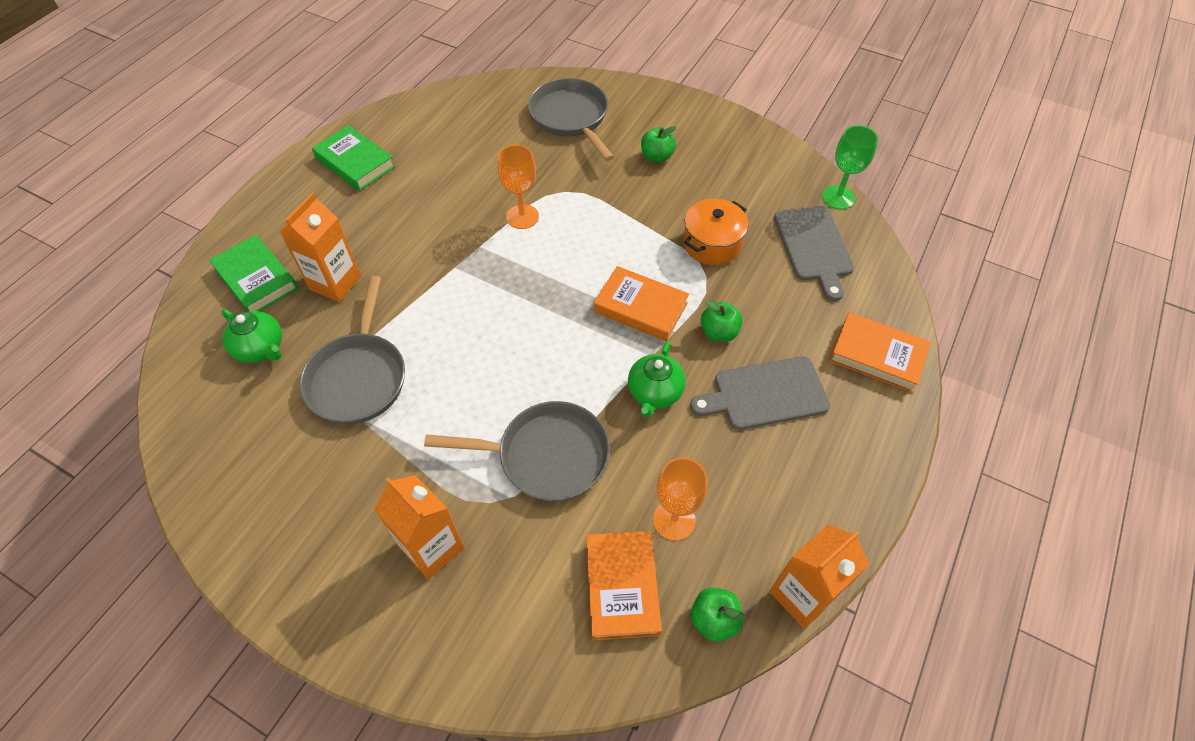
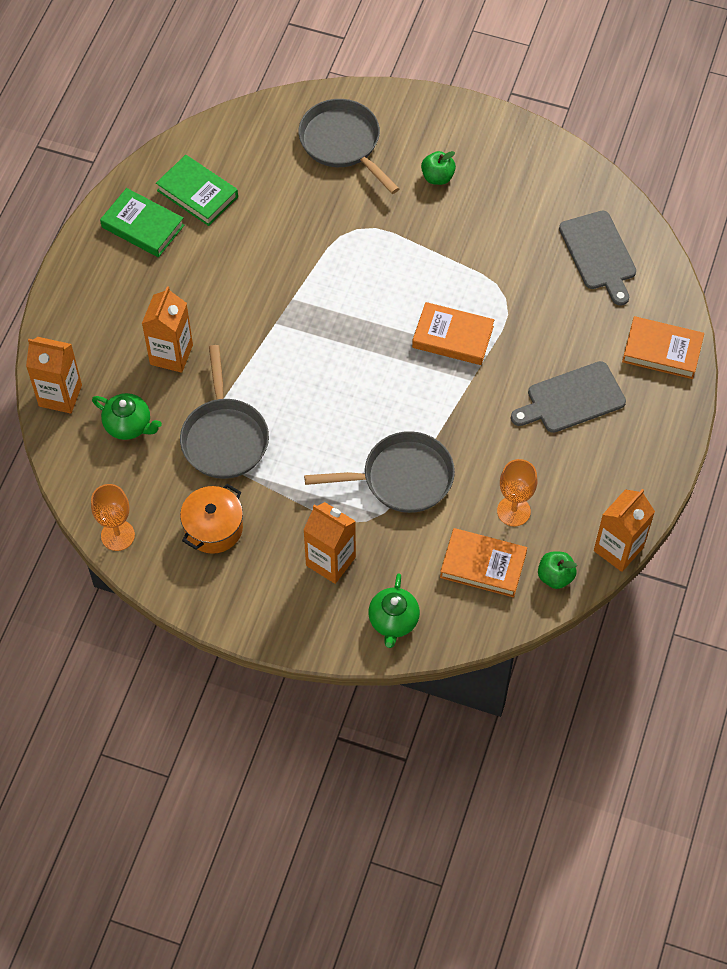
camera: 10 degrees left, 5 degrees up
green book [209,235,298,311] -> green book moved to [156,155,238,226]
orange goblet [498,145,539,229] -> orange goblet moved to [91,484,135,551]
orange book [586,531,662,641] -> orange book turned 60 degrees counterclockwise [440,528,527,597]
green teapot [628,341,686,418] -> green teapot moved to [368,573,420,648]
orange pot [684,199,749,265] -> orange pot moved to [180,484,243,554]
green apple [701,300,743,342] -> none
green goblet [822,125,878,209] -> none
none -> orange carton [26,337,82,414]

